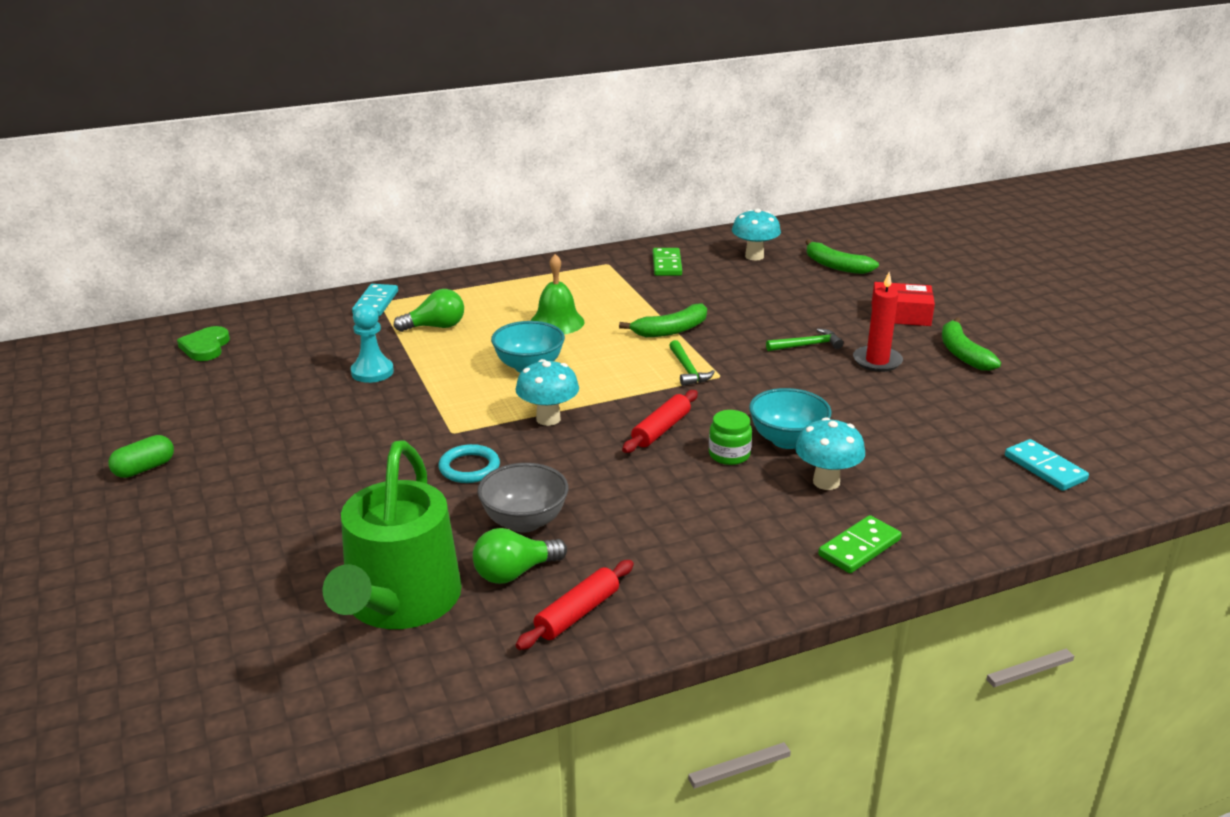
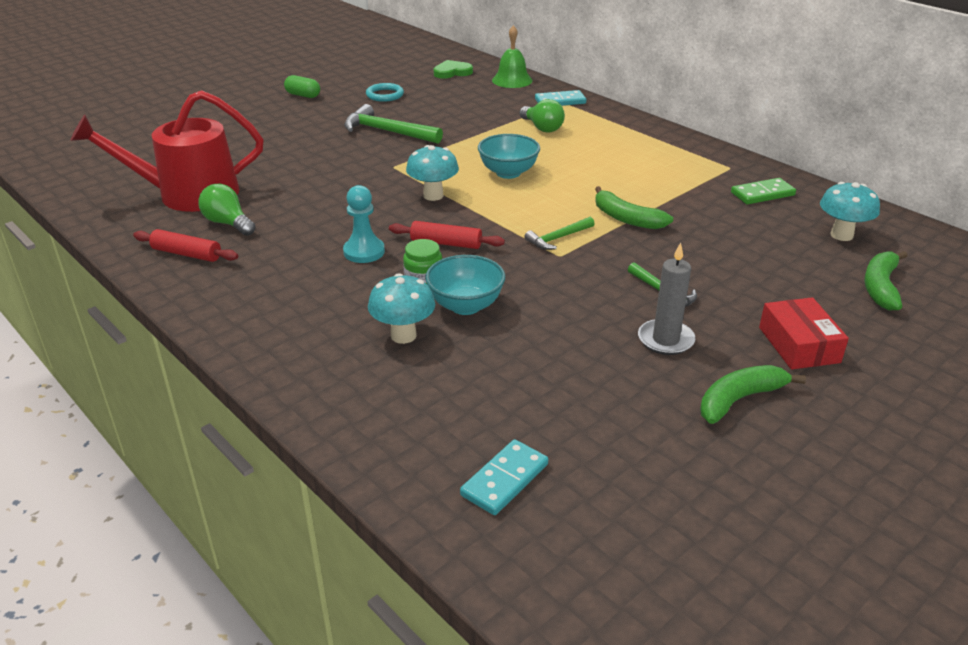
camera: 70 degrees right, 5 degrees up
green watering can [323,440,462,629] -> red watering can [70,90,263,212]
turquoise pawn [351,304,394,383] -> turquoise pawn moved to [343,185,385,263]
turquoise ring [438,444,500,483] -> turquoise ring moved to [366,83,404,102]
grey bowl [477,463,568,533] -> none
green bell [531,254,584,334] -> green bell moved to [492,25,532,88]
green domino [818,515,901,573] -> none
red candle [853,272,903,372] -> grey candle [638,243,695,355]
none -> green hammer [344,104,443,144]

